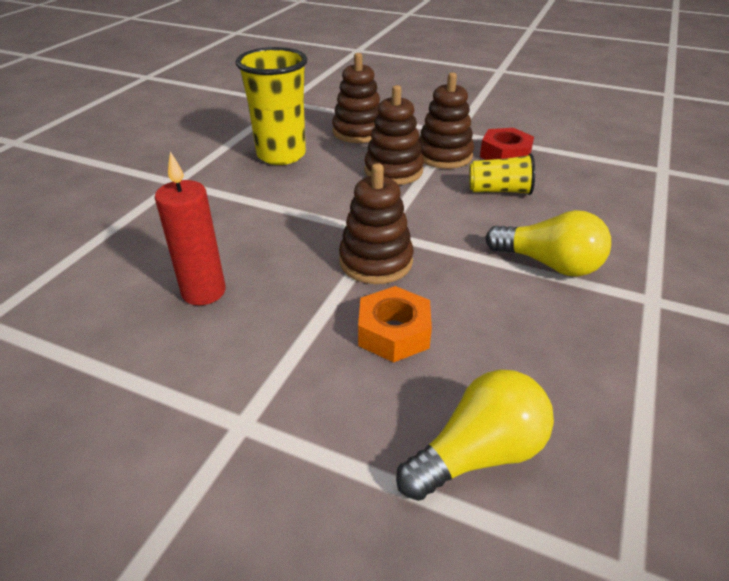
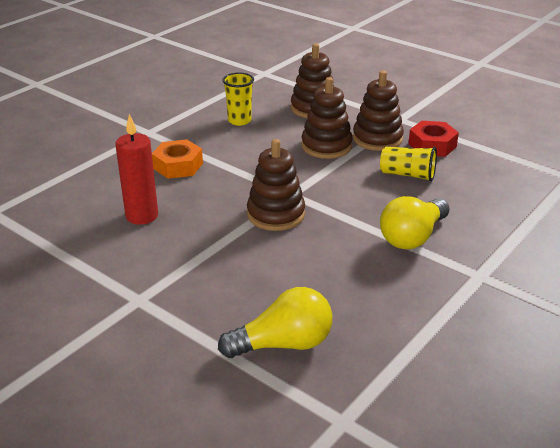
camera: 15 degrees right, 5 degrees down
yellow cup [236,47,307,165] -> yellow cup [222,73,254,126], size x0.56
orange nut [358,286,432,362] -> orange nut moved to [152,139,203,179]
yellow light bulb [485,210,611,276] -> yellow light bulb turned 90 degrees clockwise [380,196,450,249]

